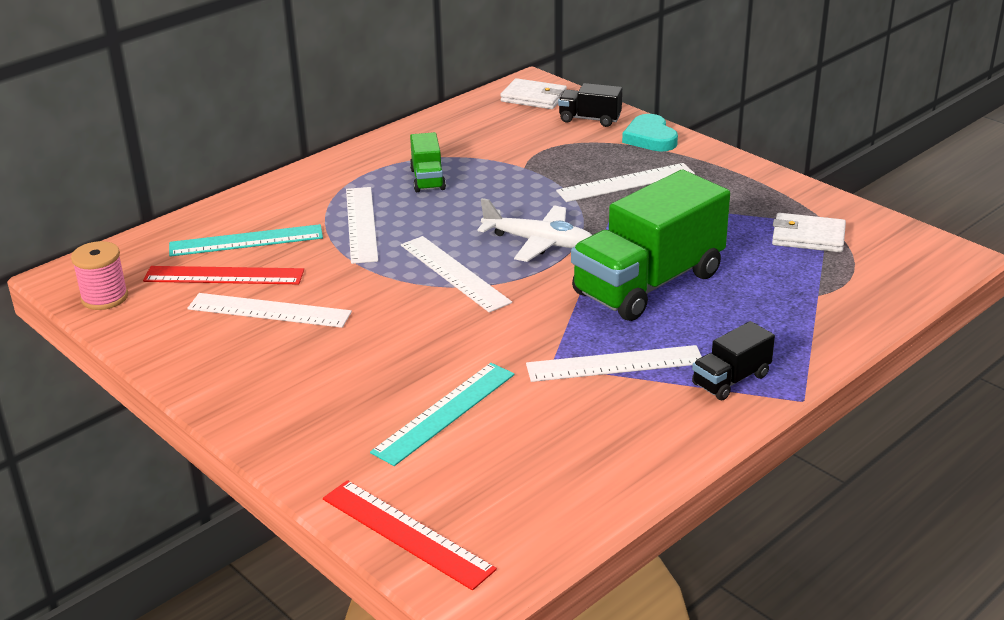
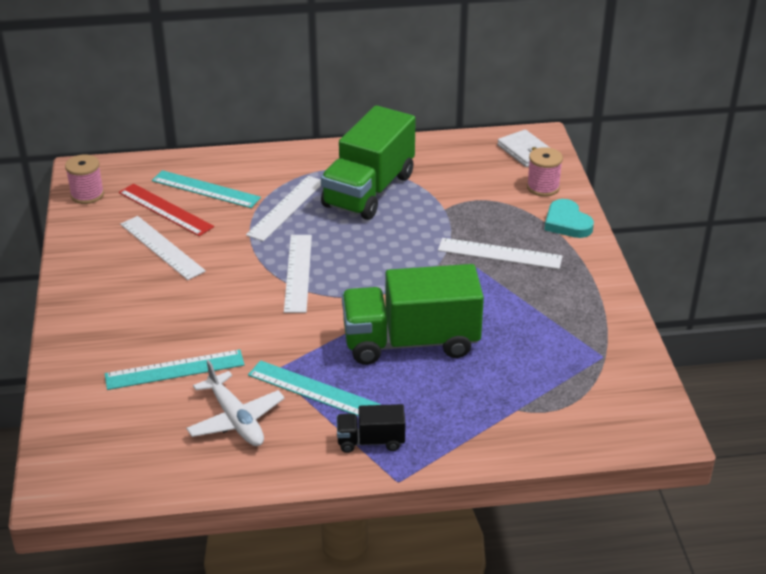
camera: 35 degrees right, 5 degrees up
red ruler [323,480,497,590] -> none
green truck [410,132,446,192] -> green truck [321,105,416,220], size x2.16
white plane [477,198,592,262] -> white plane moved to [186,360,285,446]
white ruler [526,345,702,382] -> turquoise ruler [248,360,381,417]
black truck [558,83,622,127] -> pink spool [527,147,563,197]
turquoise heart [622,114,678,152] -> turquoise heart turned 45 degrees counterclockwise [545,199,594,238]
white wallet [772,213,846,252] -> none

